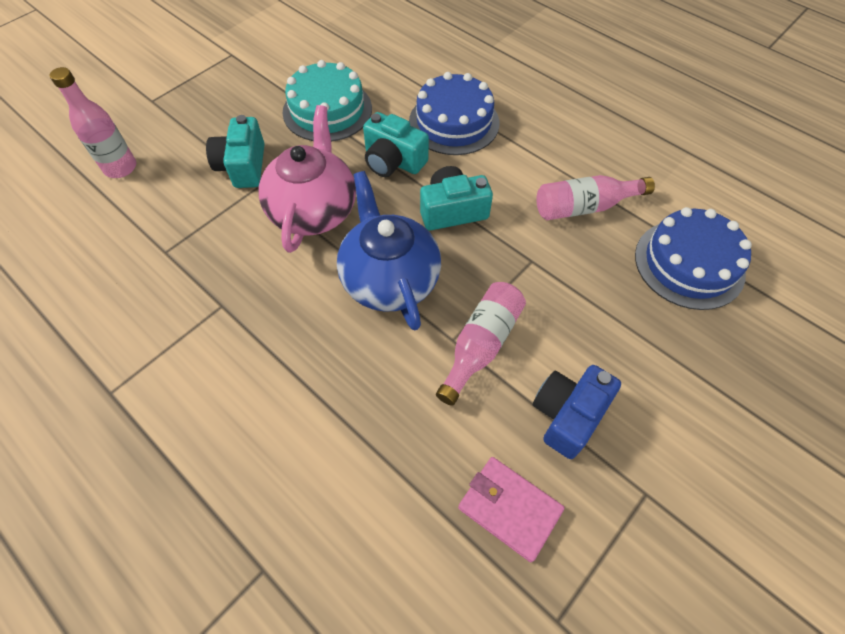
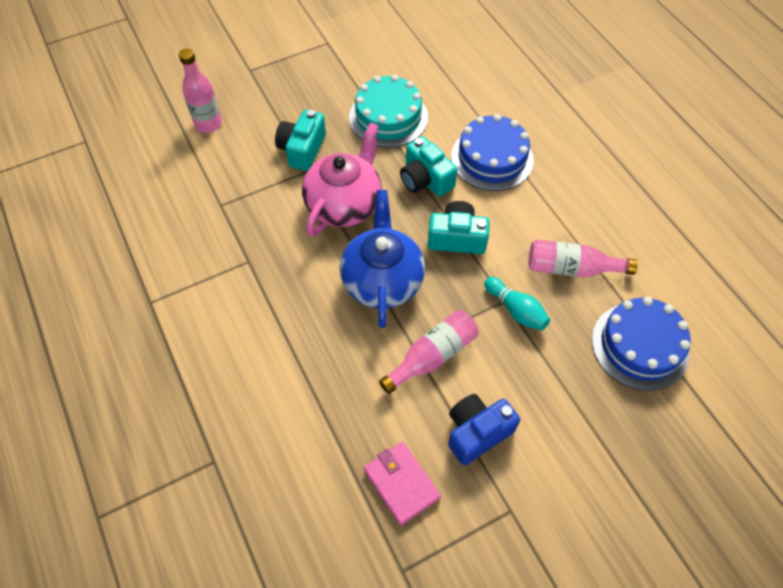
camera: 20 degrees right, 0 degrees up
none -> turquoise bowling pin [484,277,550,331]

